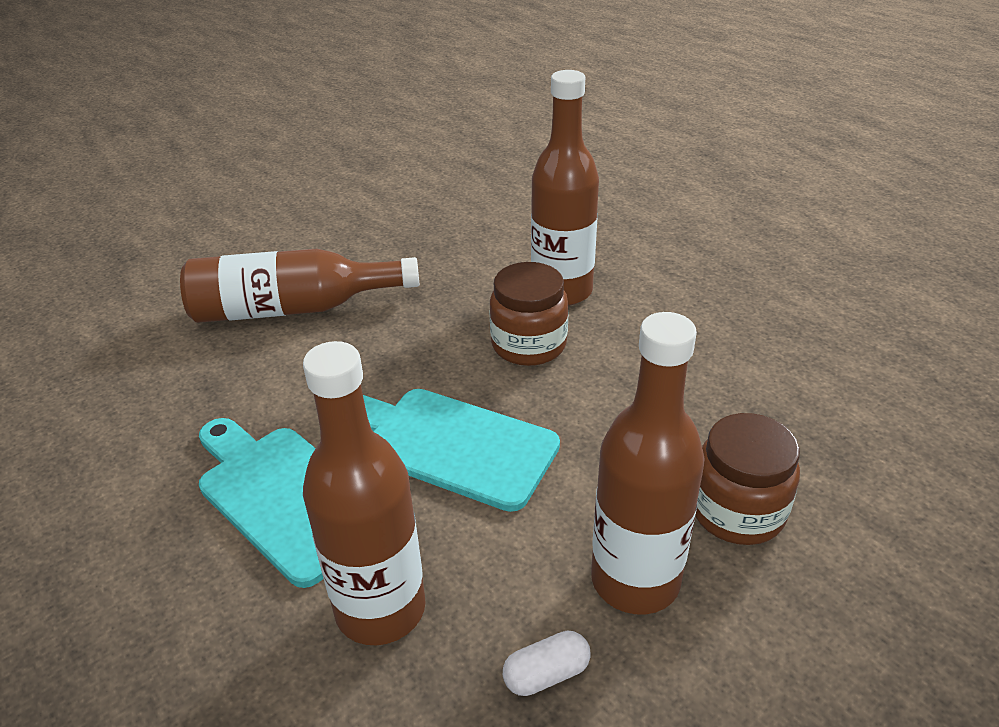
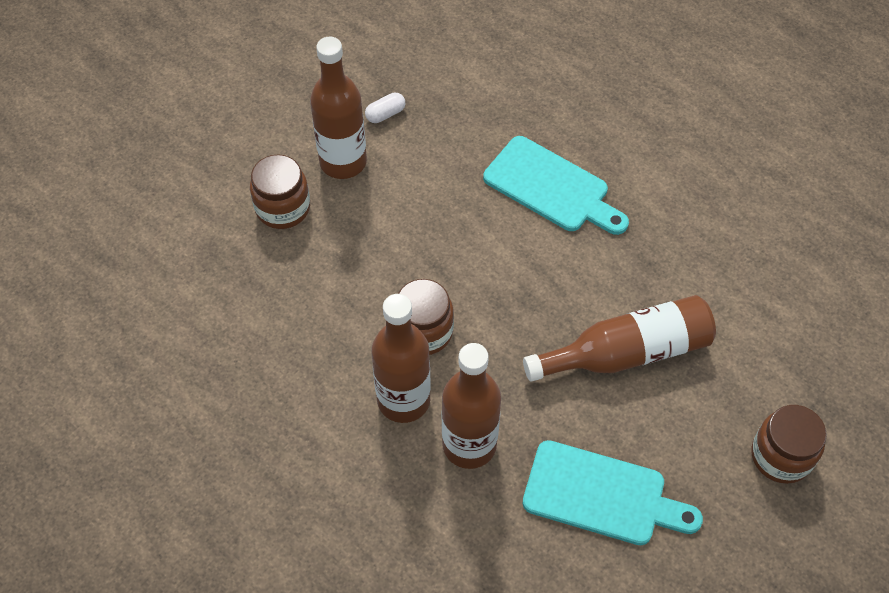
camera: 170 degrees right, 20 degrees up
brown bottle [303,341,426,645] -> brown bottle moved to [442,343,501,469]
turquoise cutting board [363,389,560,512] -> turquoise cutting board moved to [523,440,703,545]
none -> brown jar [751,405,827,484]

